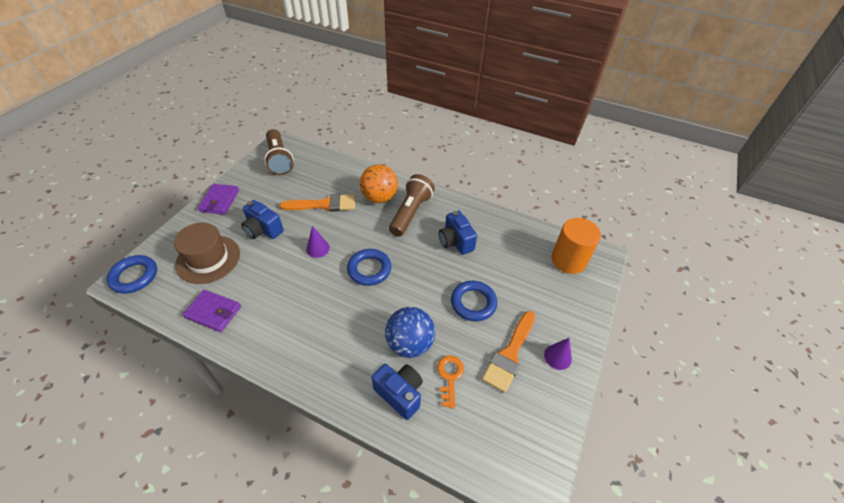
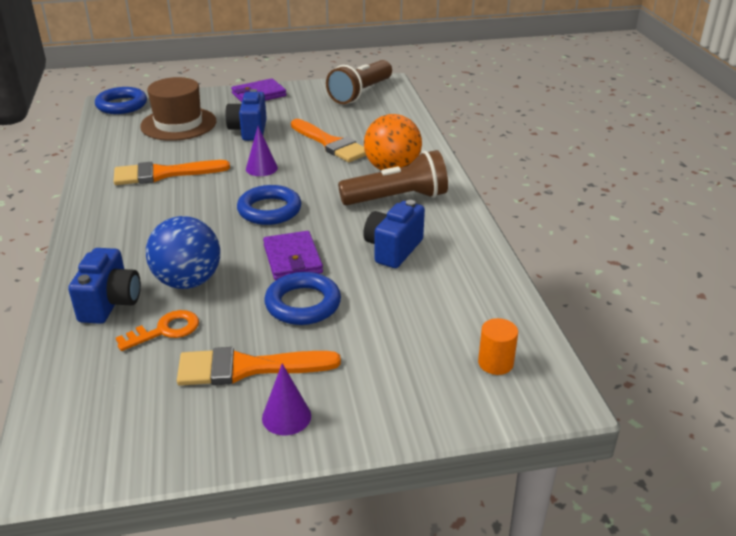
camera: 55 degrees right, 15 degrees down
purple wallet [182,290,241,332] -> purple wallet moved to [263,231,323,280]
orange cylinder [552,218,601,274] -> orange cylinder [478,318,518,375], size x0.51
none -> orange brush [114,160,230,185]

